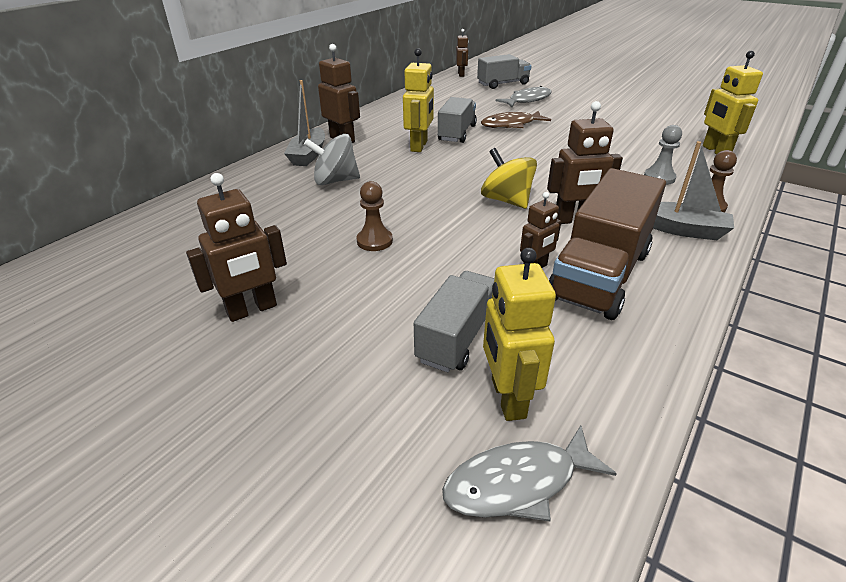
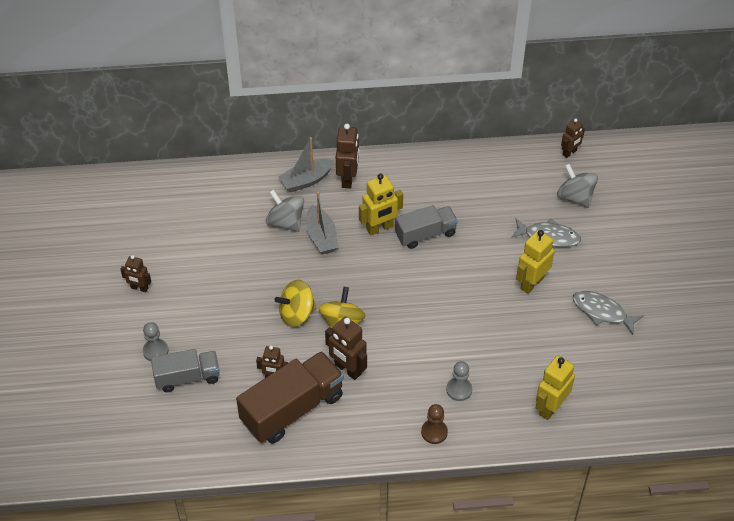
camera: 50 degrees right, 15 degrees up
brown robot [186,173,287,322] -> brown robot [120,255,151,292], size x0.63
brown pawn [356,181,393,251] -> none
grey fish [442,425,617,521] -> grey fish moved to [573,291,644,335]
grey truck [477,54,531,89] -> grey spinning top [557,163,598,208]
brown fish [481,111,551,128] -> none
yellow robot [483,248,556,421] -> yellow robot moved to [516,230,555,294]
brown truck [549,168,666,320] -> brown truck turned 150 degrees clockwise [236,351,344,444]
grey boat [653,141,734,240] -> grey boat moved to [306,191,339,255]
none -> grey pawn [143,322,169,361]
none -> yellow spinning top [275,280,316,327]

